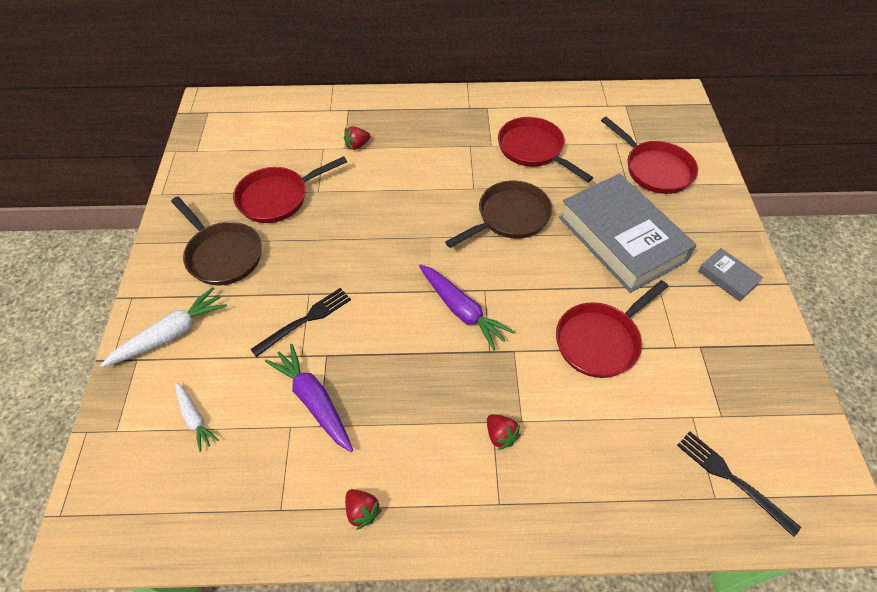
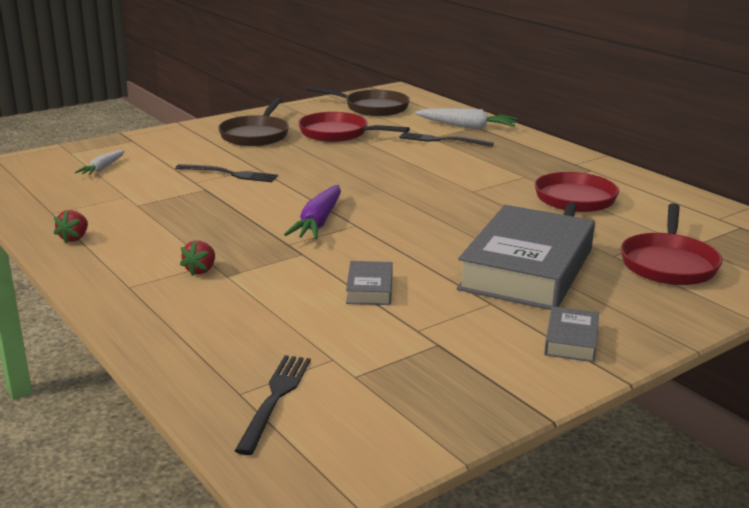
camera: 55 degrees right, 30 degrees down
white carrot [100,287,227,367] -> white carrot moved to [415,108,518,129]
purple carrot [265,344,353,452] -> none
red strawberry [344,126,370,150] -> black fork [399,132,494,147]
brown pan [445,180,552,248] -> brown pan moved to [306,86,410,116]
red pan [556,280,668,378] -> grey book [346,261,393,305]

